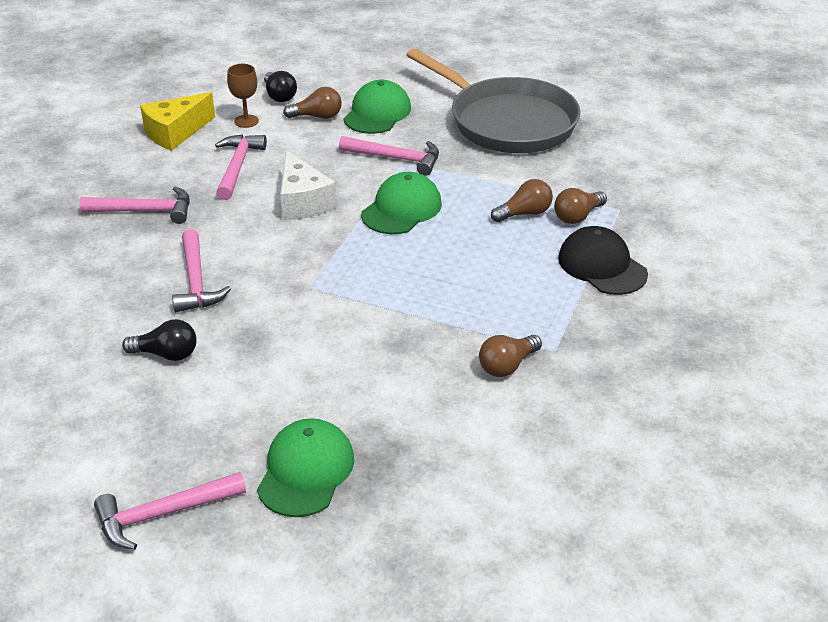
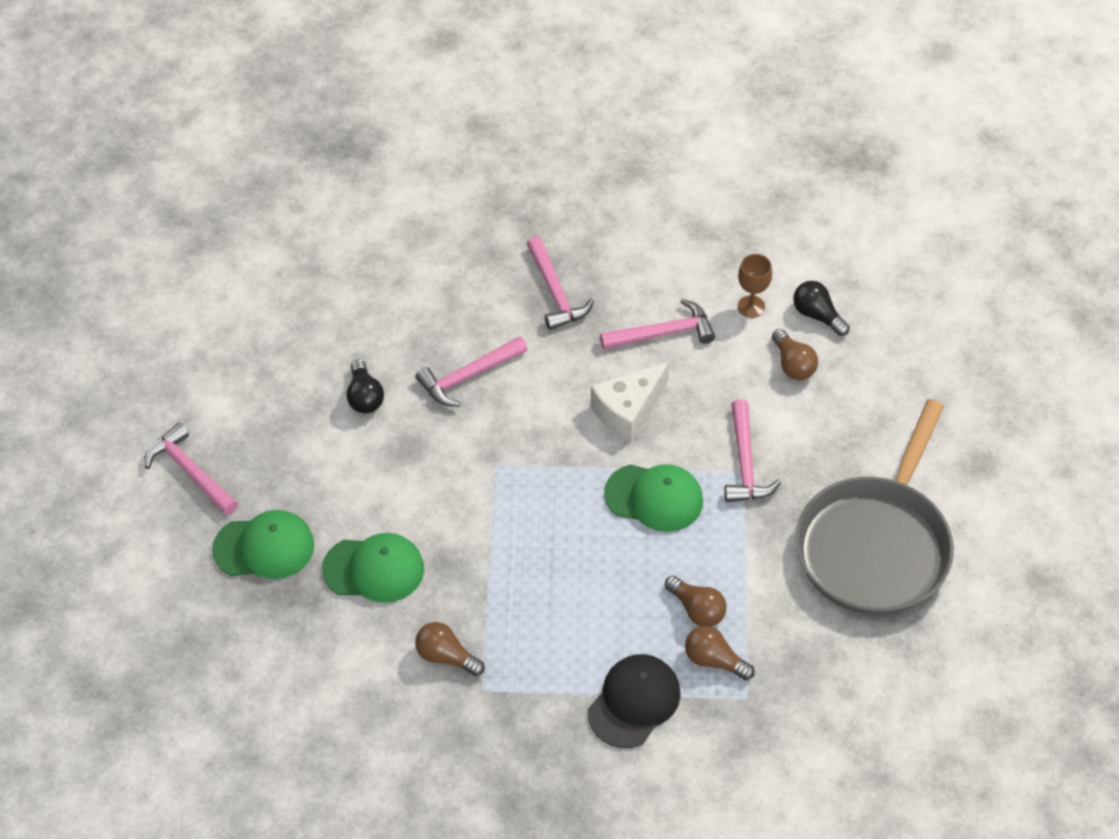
camera: 70 degrees right, 15 degrees up
yellow cheese [140,92,215,151] -> none
black light bulb [264,71,297,102] -> black light bulb turned 90 degrees clockwise [793,281,850,336]
green cap [343,80,411,134] -> green cap moved to [322,533,424,603]

